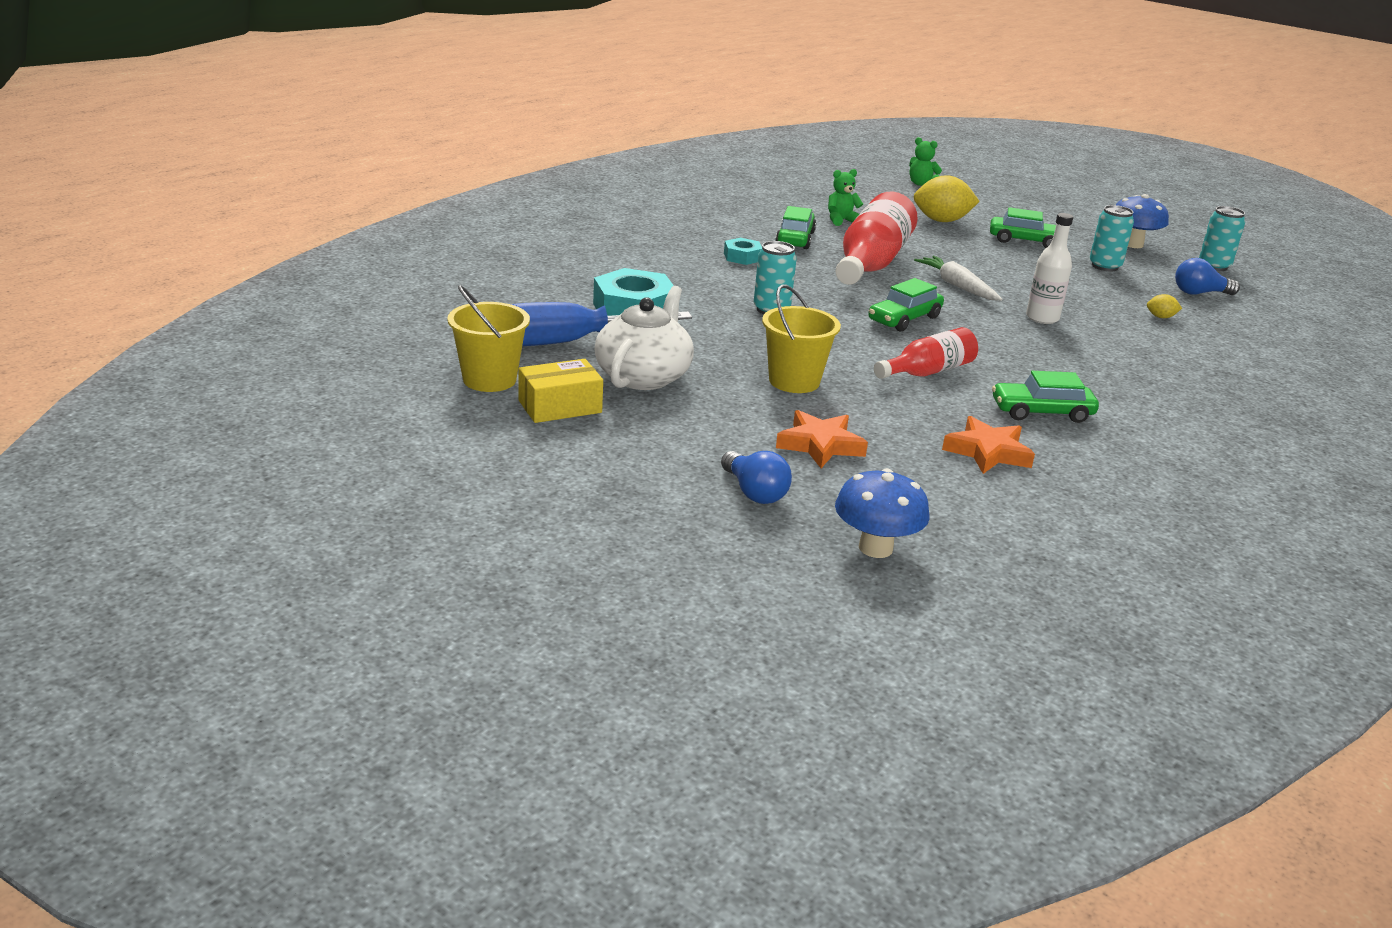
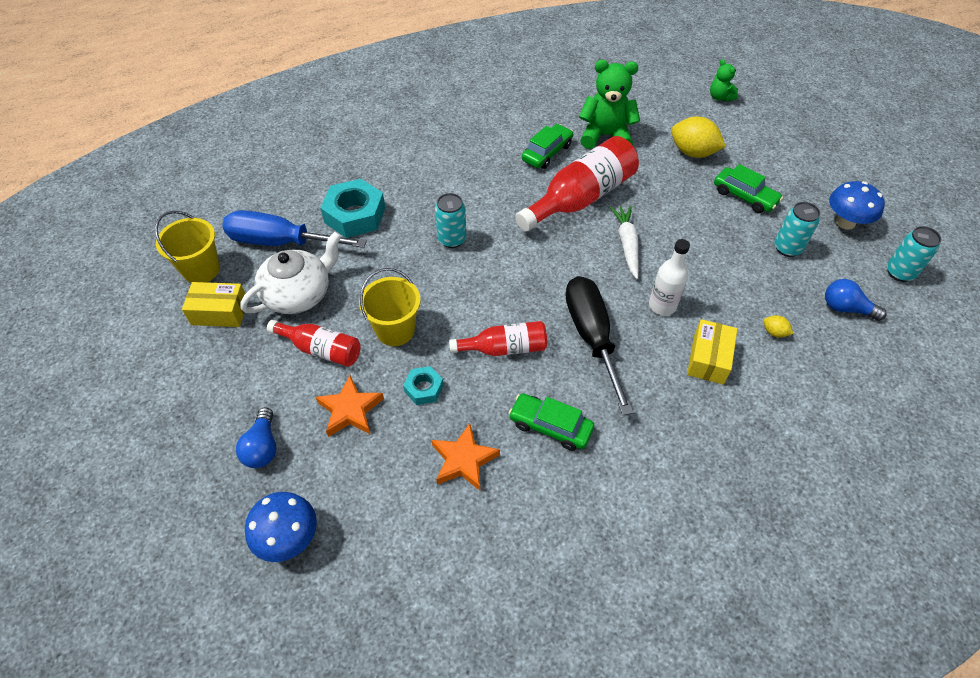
camera: 30 degrees right, 25 degrees up
turquoise nut [724,238,762,265] -> turquoise nut moved to [403,366,444,405]
green teddy bear [828,169,863,226] -> green teddy bear [579,60,640,149], size x1.90
green car [868,278,944,331] -> none
none -> red bottle [267,320,360,367]
none -> black screwdriver [565,276,634,415]
none -> yellow box [687,319,737,384]

